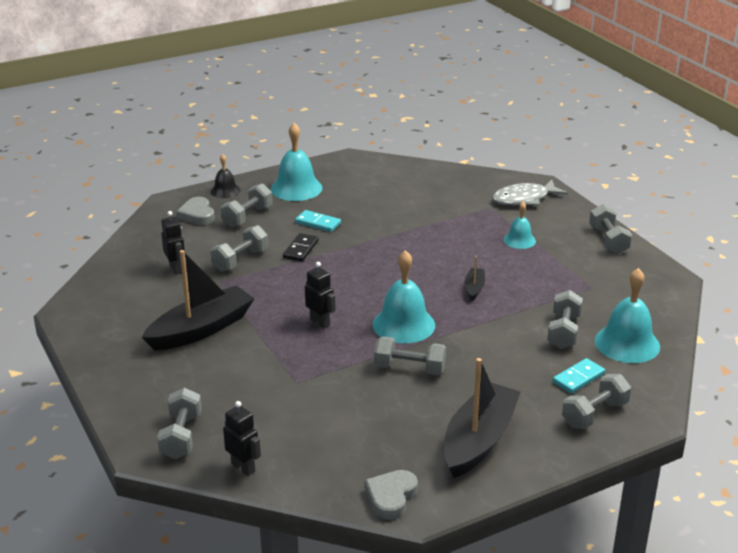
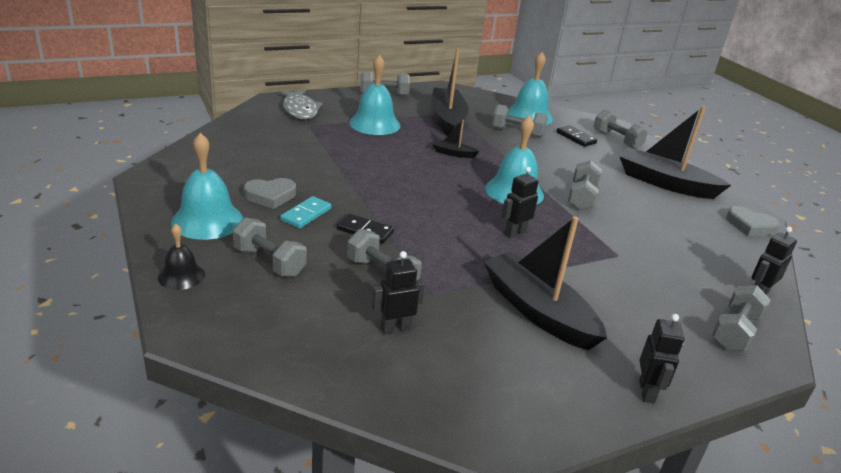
camera: 90 degrees left, 0 degrees up
grey dumbbell [157,388,202,459] -> grey dumbbell turned 60 degrees counterclockwise [712,285,771,351]
grey heart [177,197,215,225] -> grey heart moved to [244,178,296,209]
turquoise bell [504,202,536,249] -> turquoise bell [349,54,400,135], size x1.74
turquoise domino [553,358,605,394] -> black domino [557,125,597,147]
none -> black boat [431,48,469,136]
none -> black robot [639,314,684,403]

